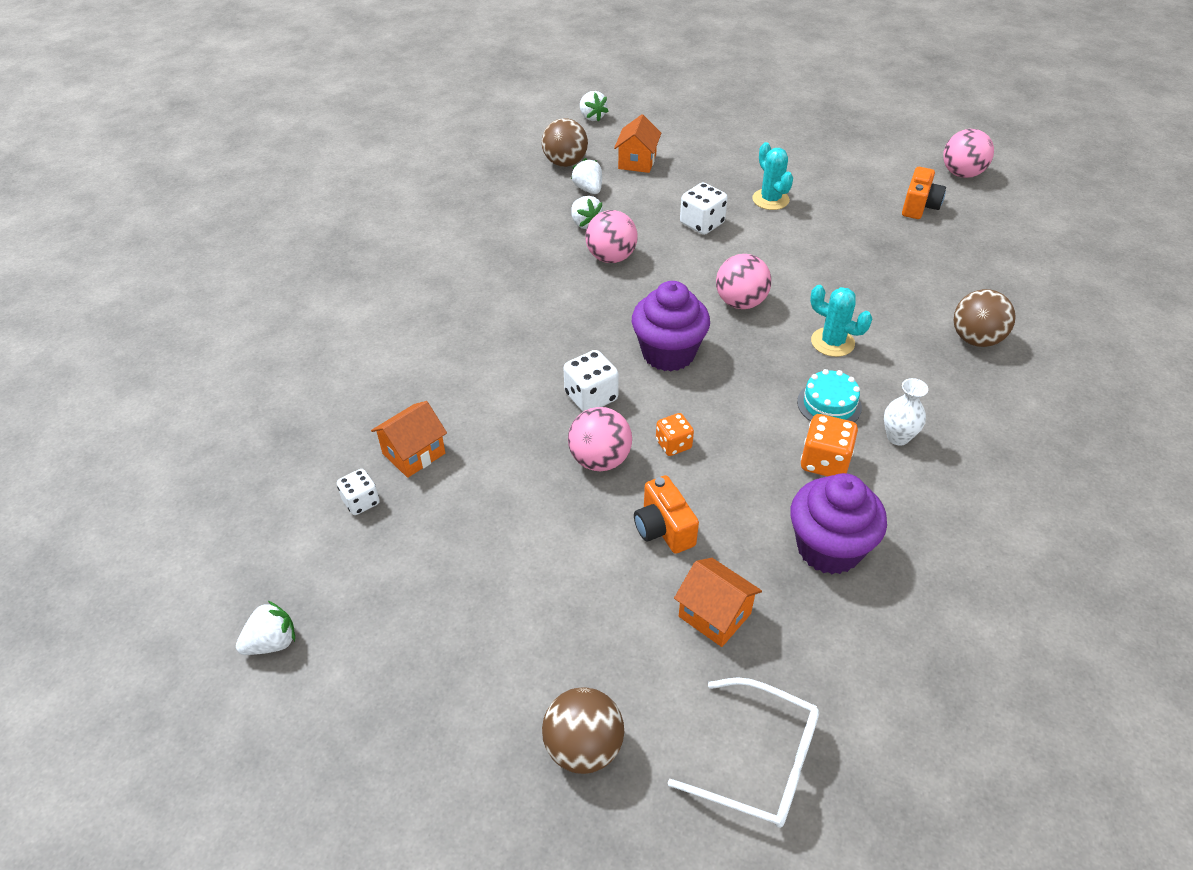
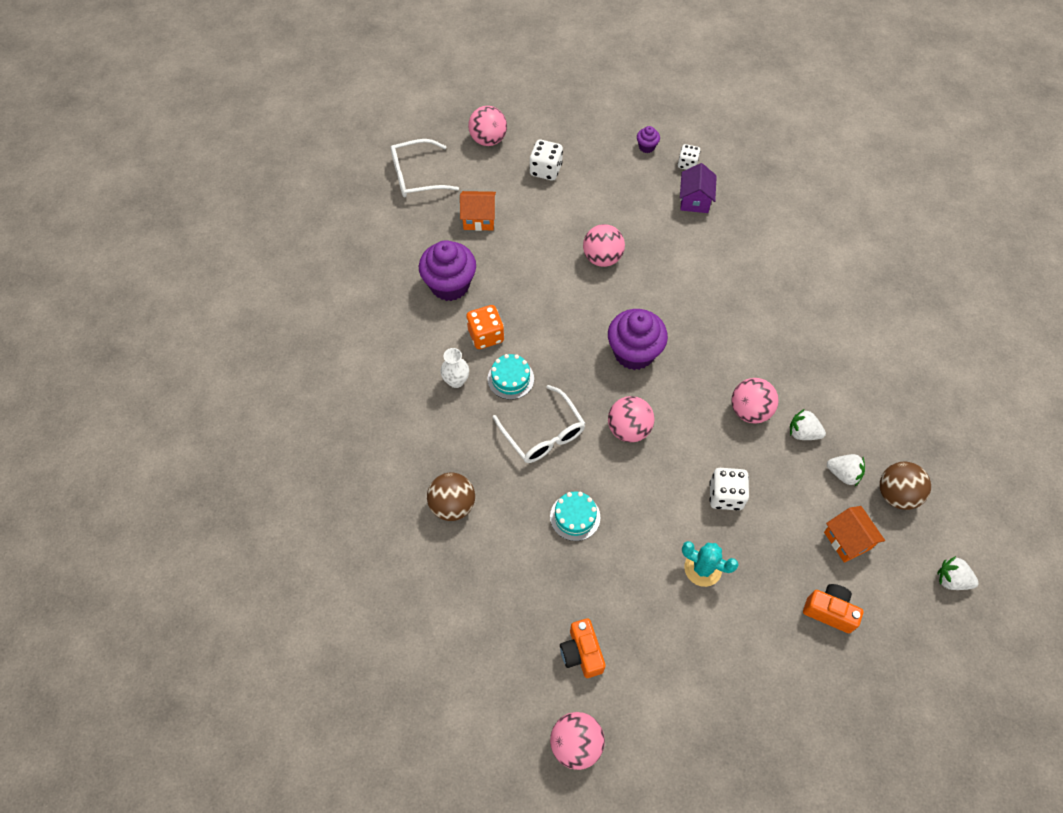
camera: 140 degrees right, 15 degrees up
white strawberry [236,601,295,655] -> none
orange house [371,401,447,478] -> purple house [680,163,717,213]
brown ball [542,687,624,774] -> pink ball [468,106,507,146]
white dice [563,350,619,412] -> white dice moved to [529,140,563,181]
orange camera [634,475,699,554] -> orange camera moved to [803,584,864,633]
orange dice [656,413,694,456] -> none
turquoise cactus [810,285,872,357] -> white glasses [493,385,586,463]
none -> turquoise cake [550,491,600,541]
none -> purple cupcake [637,126,660,153]

